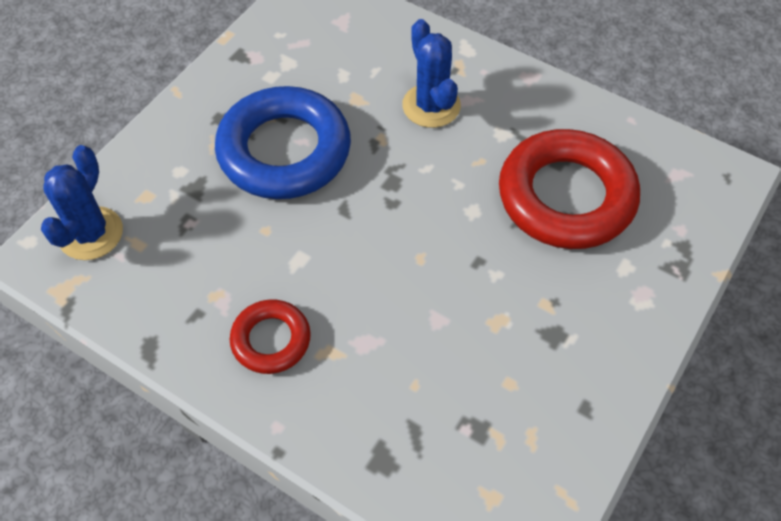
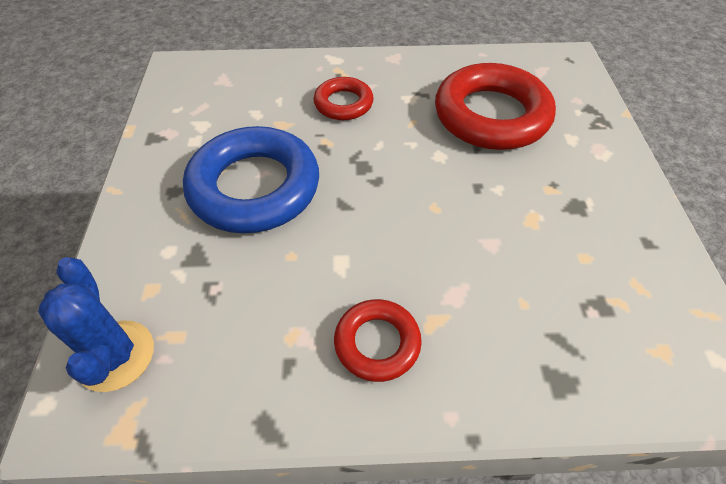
camera: 35 degrees left, 5 degrees down
blue cactus [402,19,461,128] -> red ring [313,77,374,120]

